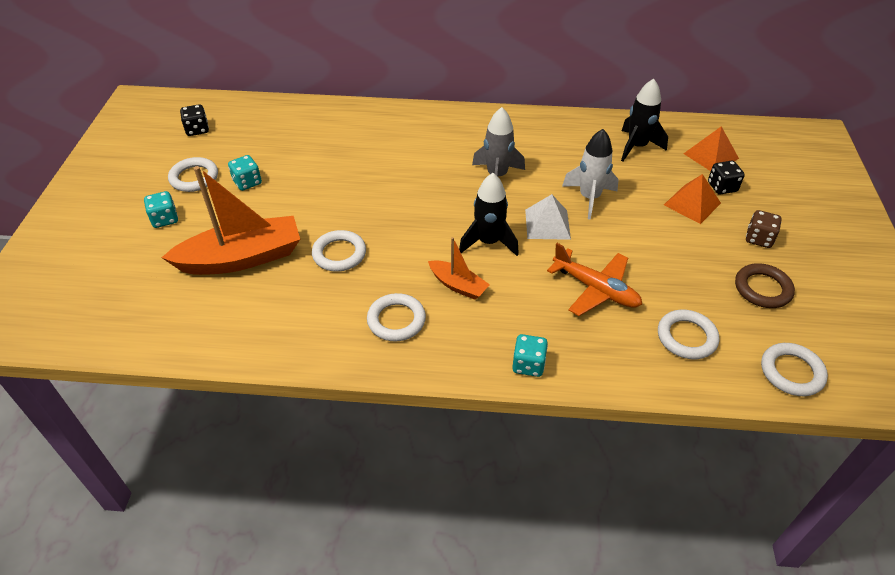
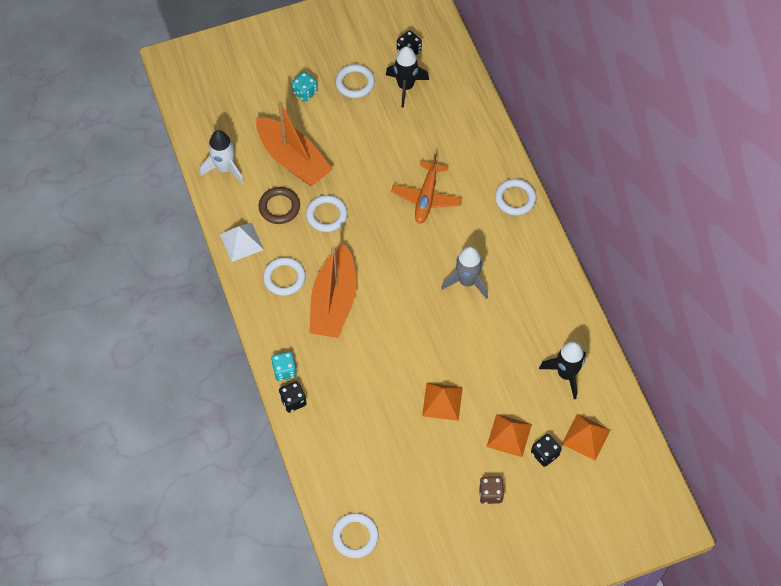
camera: 65 degrees right, 15 degrees up
turquoise dice [228,155,262,191] -> none
orange boat [428,237,490,300] -> orange boat [309,244,357,338], size x1.97
black rocket [459,173,519,256] -> black rocket moved to [386,46,429,108]
white pyramid [525,194,571,240] -> white pyramid moved to [220,222,264,262]
orange plane [547,243,642,316] -> orange plane moved to [391,153,462,224]
white rocket [562,129,619,220] -> white rocket moved to [200,130,244,184]
white ring [658,310,719,359] -> white ring moved to [495,179,537,216]
brown ring [735,263,795,308] -> brown ring moved to [259,187,300,224]
none -> black dice [279,381,307,413]
none -> orange pyramid [422,383,463,421]

